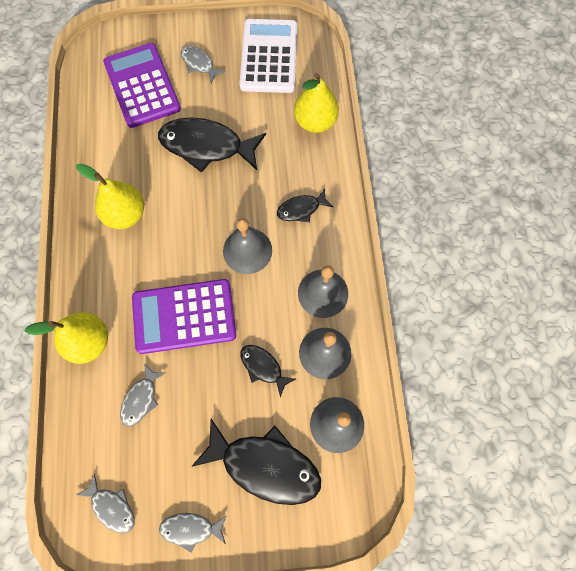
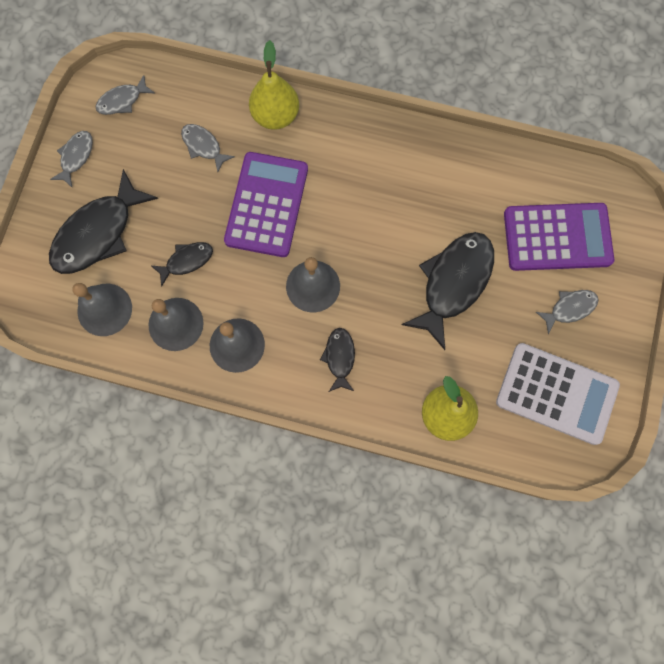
camera: 110 degrees right, 5 degrees up
yellow pear [76,163,144,229] -> none

